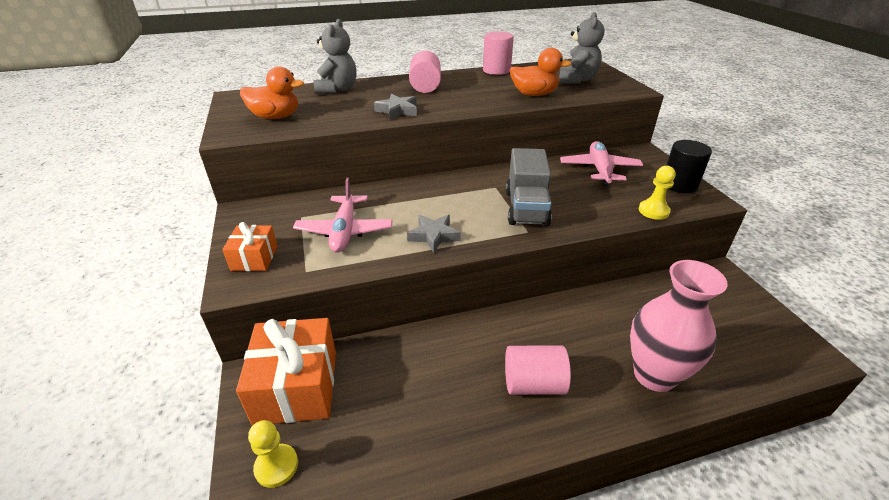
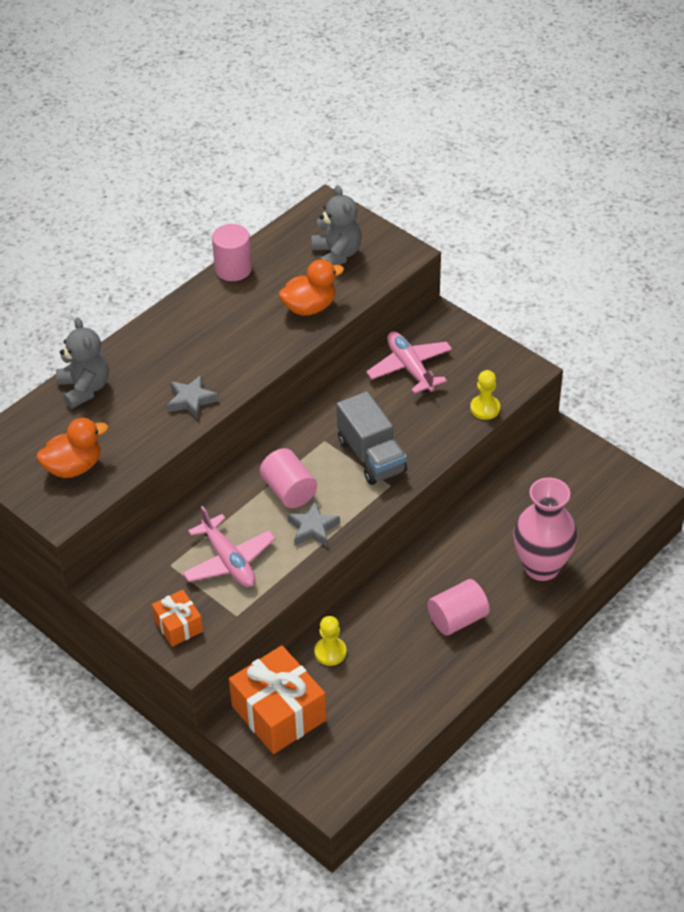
camera: 30 degrees left, 10 degrees up
yellow pawn [248,420,298,488] -> yellow pawn moved to [314,616,347,666]
pink cylinder [409,50,441,93] -> pink cylinder moved to [260,448,317,508]
black cylinder [666,140,712,193] -> none

